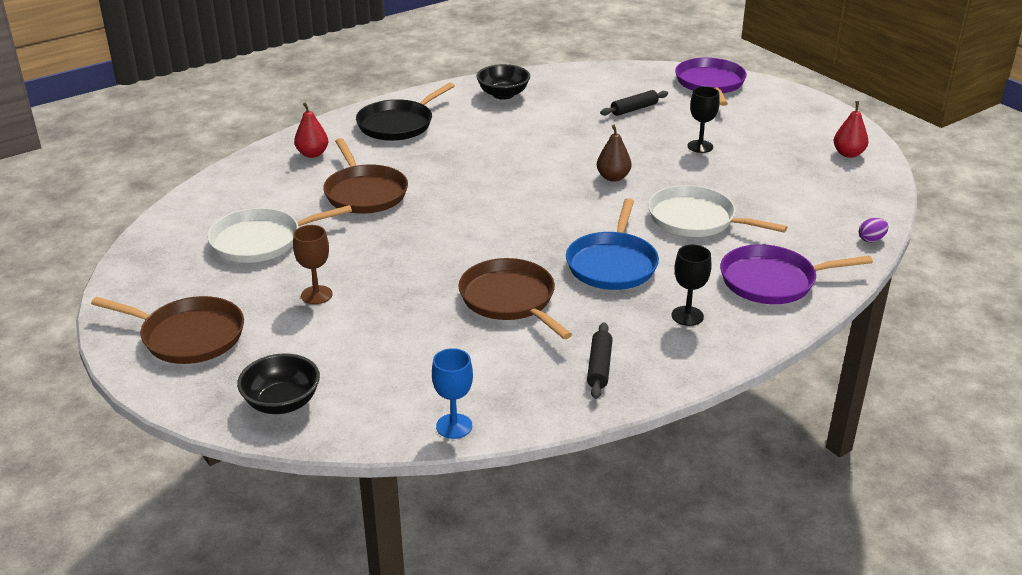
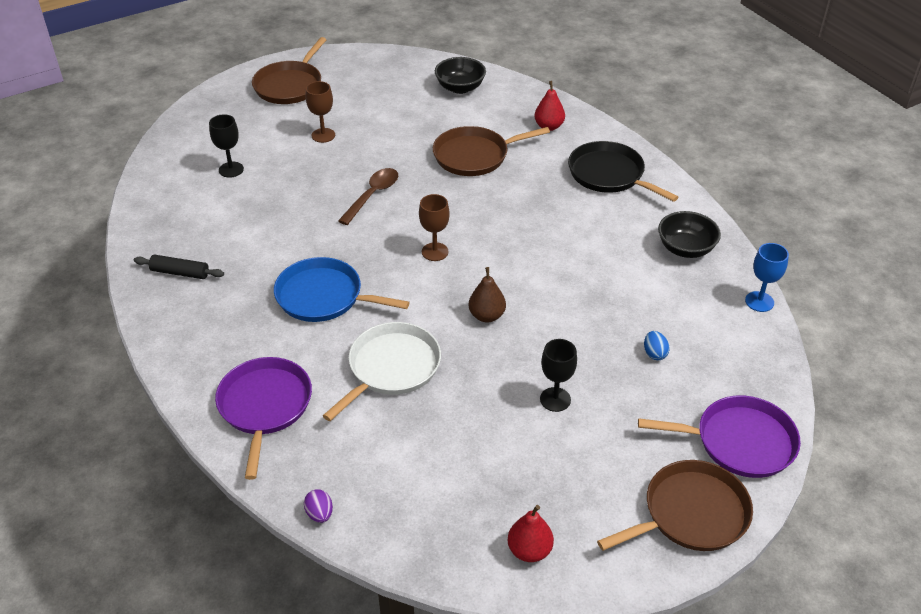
camera: 95 degrees right, 10 degrees up
white pan [207,205,352,263] -> none
black bowl [237,353,320,414] -> black bowl moved to [435,57,486,94]
blue goblet [432,348,473,439] -> blue goblet moved to [745,243,789,312]
brown pan [458,258,572,339] -> brown pan moved to [597,460,753,551]
black rolling pin [600,90,668,116] -> blue egg [644,331,670,360]
black goblet [672,245,712,326] -> black goblet moved to [209,114,244,178]
none -> brown spoon [338,168,398,225]
none -> brown goblet [419,194,450,261]

